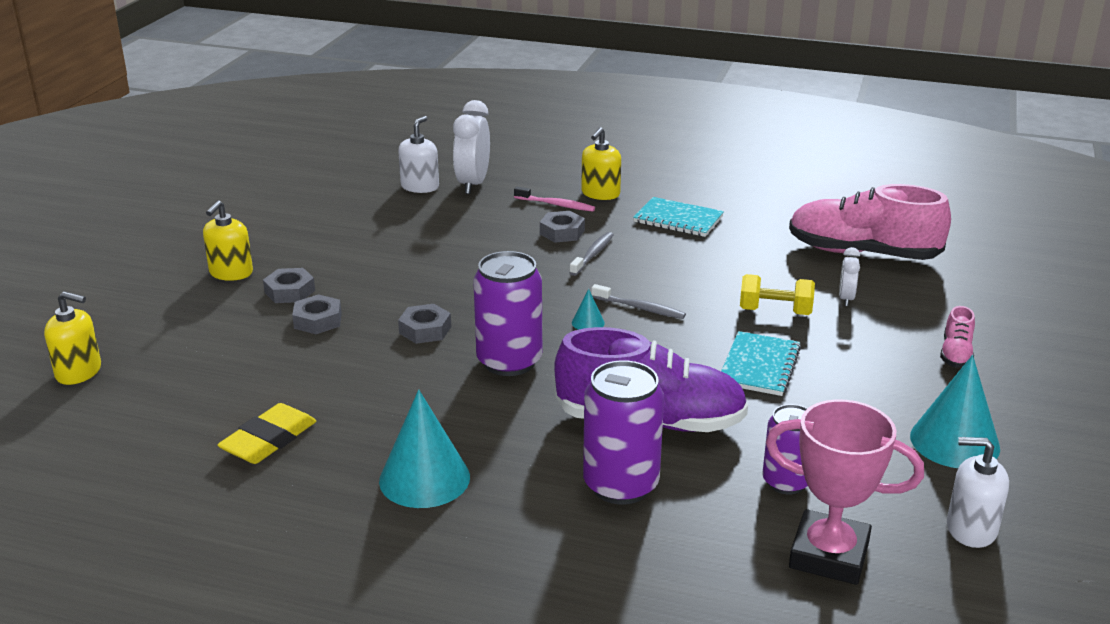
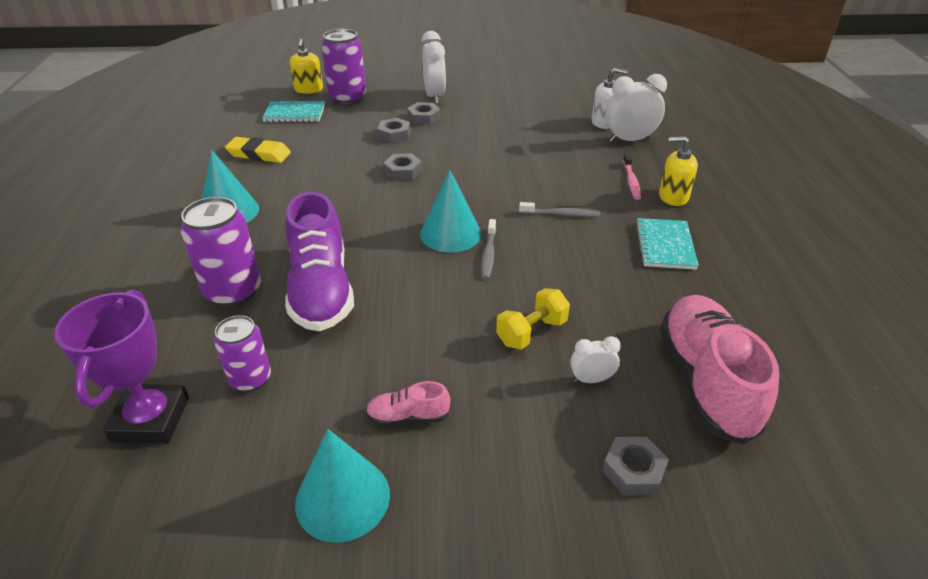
camera: 70 degrees right, 10 degrees up
yellow soap dispenser [203,200,253,281] -> white clock [421,31,446,104]
purple can [473,251,542,376] -> purple can moved to [321,29,366,105]
grey nut [540,211,585,243] -> grey nut moved to [602,437,669,495]
turquoise cone [572,289,605,330] -> turquoise cone [420,170,482,253], size x2.28
turquoise notebook [721,331,801,396] -> turquoise notebook moved to [262,101,325,122]
yellow dumbbell [740,274,815,315] -> yellow dumbbell turned 60 degrees clockwise [496,288,570,350]
pink trophy [766,399,924,585] -> purple trophy [54,290,189,444]
pink shoe [940,306,975,368] -> pink shoe moved to [366,381,450,426]
white soap dispenser [947,437,1009,548] -> none

